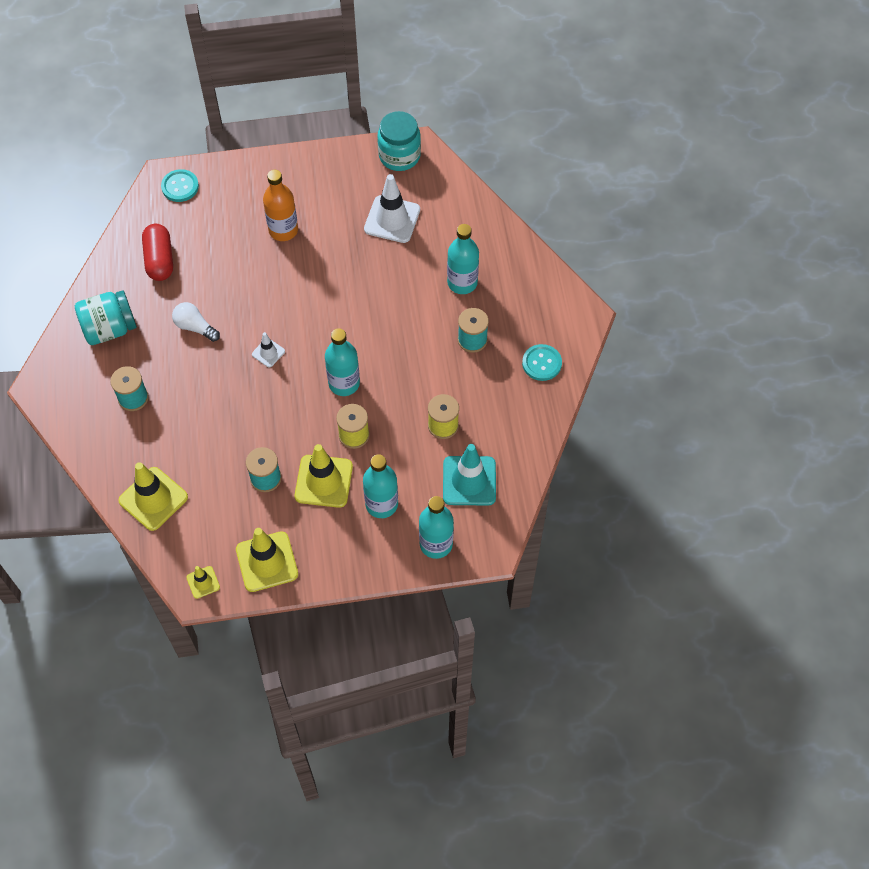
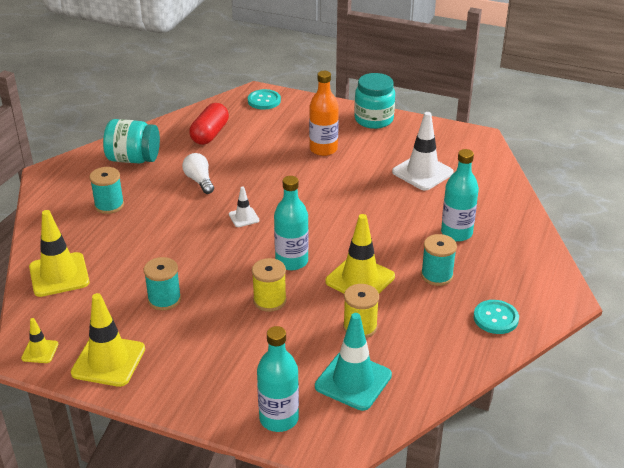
camera: 30 degrees right, 25 degrees down
yellow traffic cone [295,444,353,508] -> yellow traffic cone moved to [325,214,395,294]
turquoise bottle [363,454,398,518] -> none
turquoise jar [377,111,421,171] -> turquoise jar moved to [354,73,395,129]

